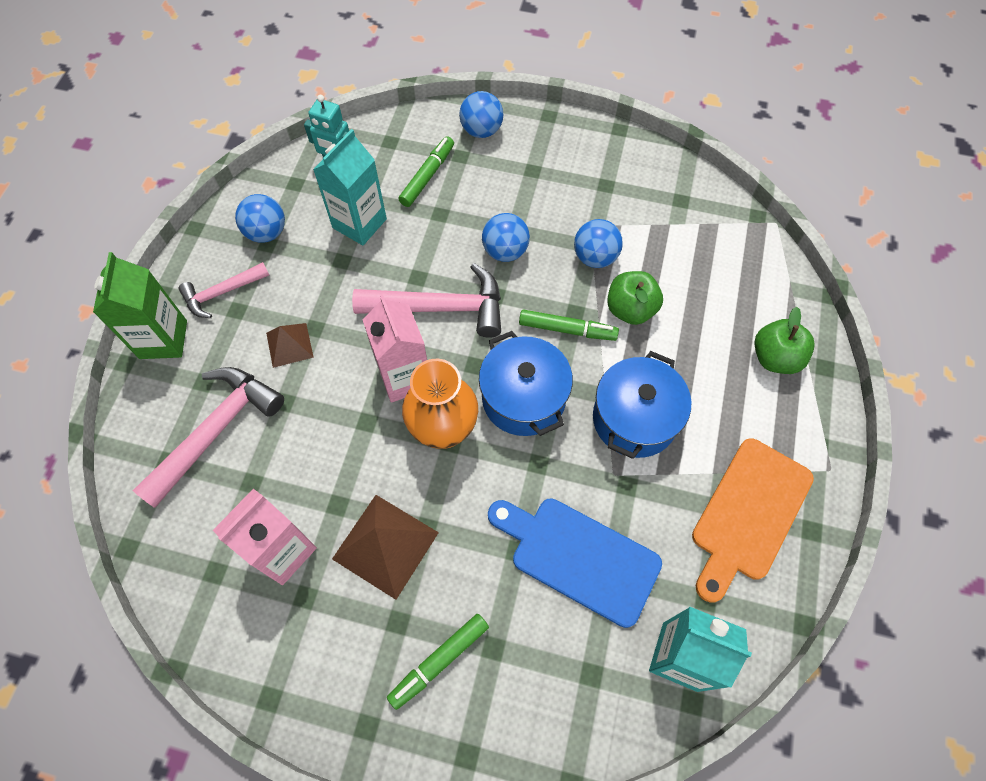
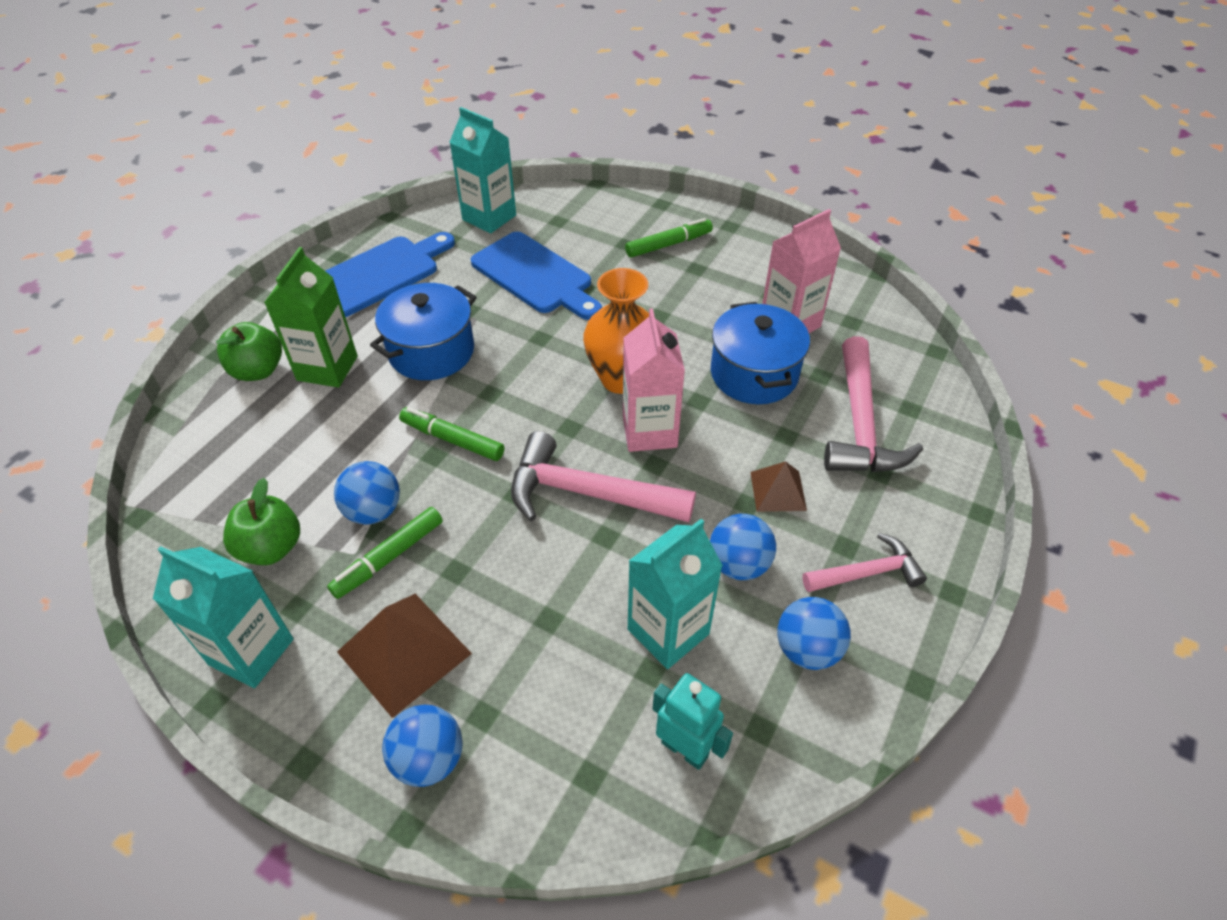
camera: 165 degrees left, 15 degrees down
green carton [93,252,187,359] -> green carton moved to [264,247,358,388]
pink hammer [133,367,284,508] -> pink hammer turned 45 degrees counterclockwise [824,336,923,472]
brown pyramid [332,495,439,600] -> brown pyramid moved to [337,594,472,718]
green marker [398,136,454,207] -> green marker moved to [327,507,443,599]
blue pot [479,331,573,436] -> blue pot moved to [711,302,810,404]
blue ball [482,213,530,262] -> blue ball moved to [710,514,776,580]
green apple [607,271,663,325] -> green apple moved to [223,478,300,565]
orange cutting board [692,438,814,603] -> blue cutting board [325,232,455,317]
none -> turquoise carton [153,546,293,688]

